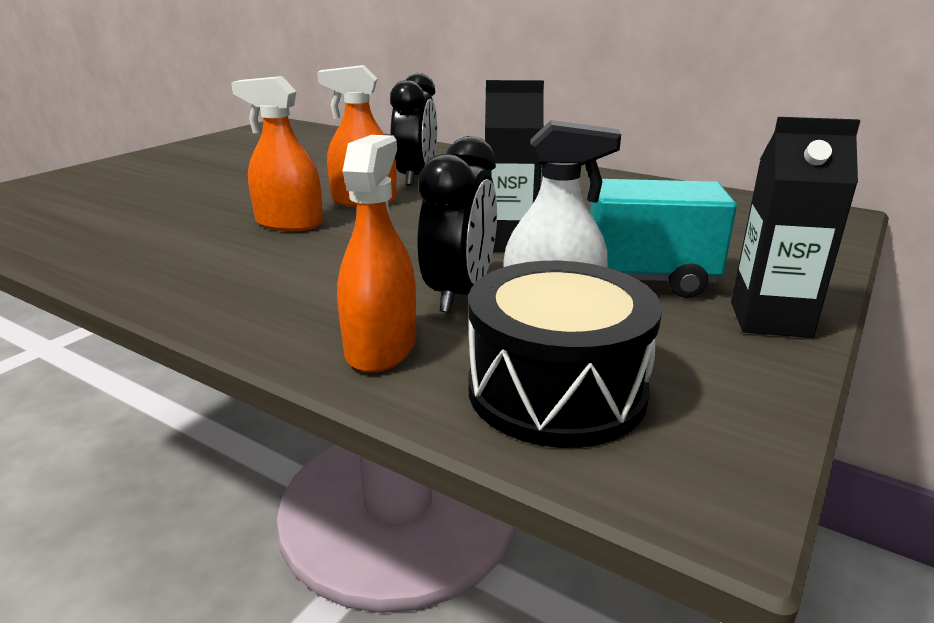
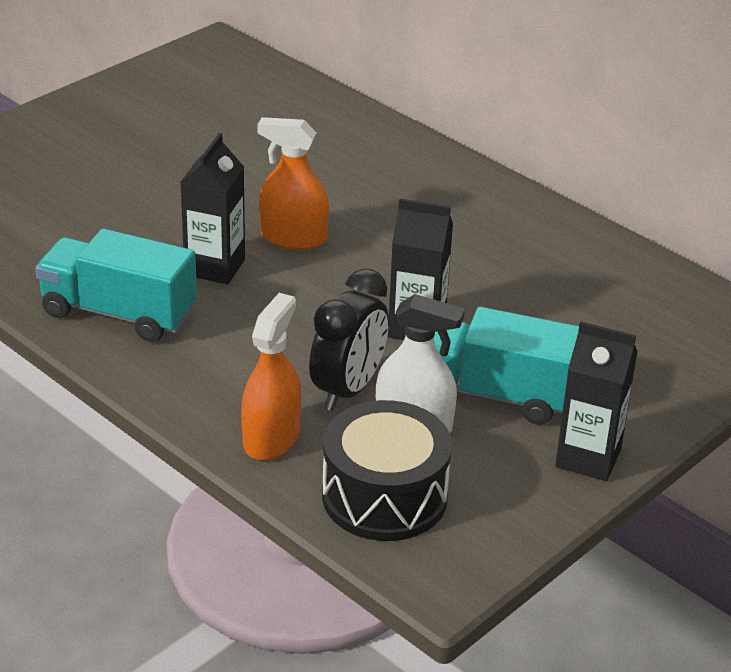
camera: 10 degrees right, 10 degrees up
orange spray bottle [231,76,323,231] -> black carton [180,133,245,284]
black clock [390,73,437,186] -> none
none -> turquoise truck [35,229,197,342]

